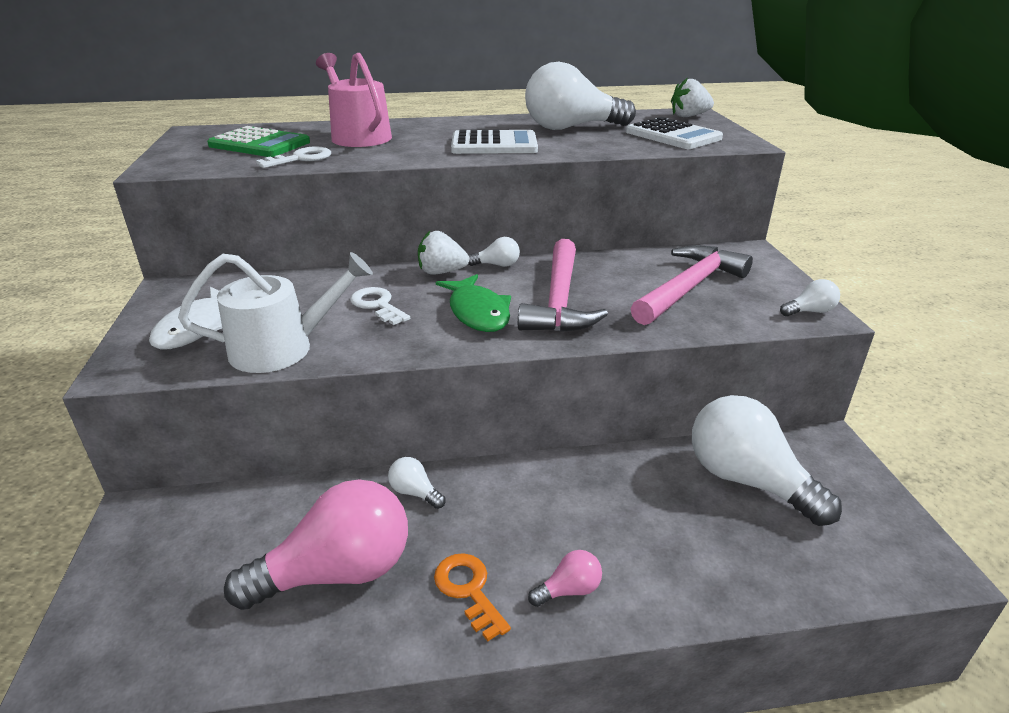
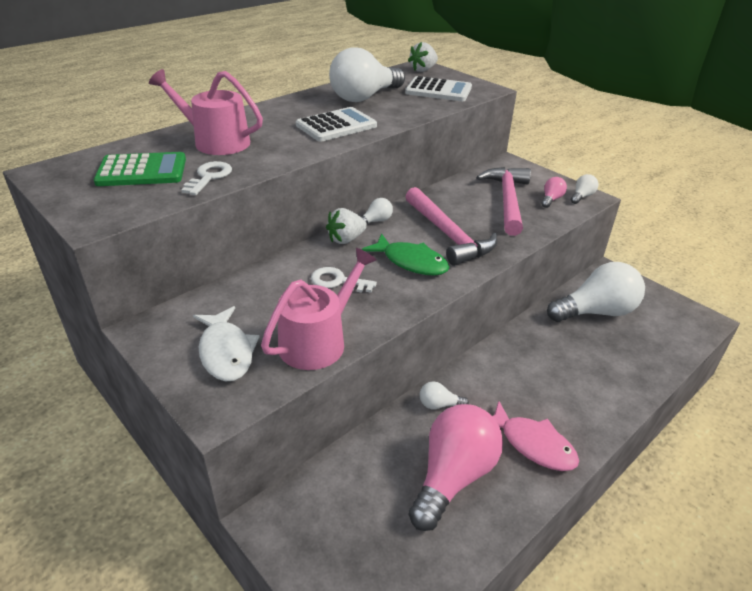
camera: 35 degrees left, 5 degrees up
white watering can [178,252,373,373] -> pink watering can [261,248,377,370]
orange key [434,553,511,641] -> pink fish [493,401,579,471]
pink light bulb [528,550,602,607] -> pink light bulb moved to [541,177,567,208]
white light bulb [692,395,842,526] -> white light bulb turned 150 degrees clockwise [547,262,645,322]

